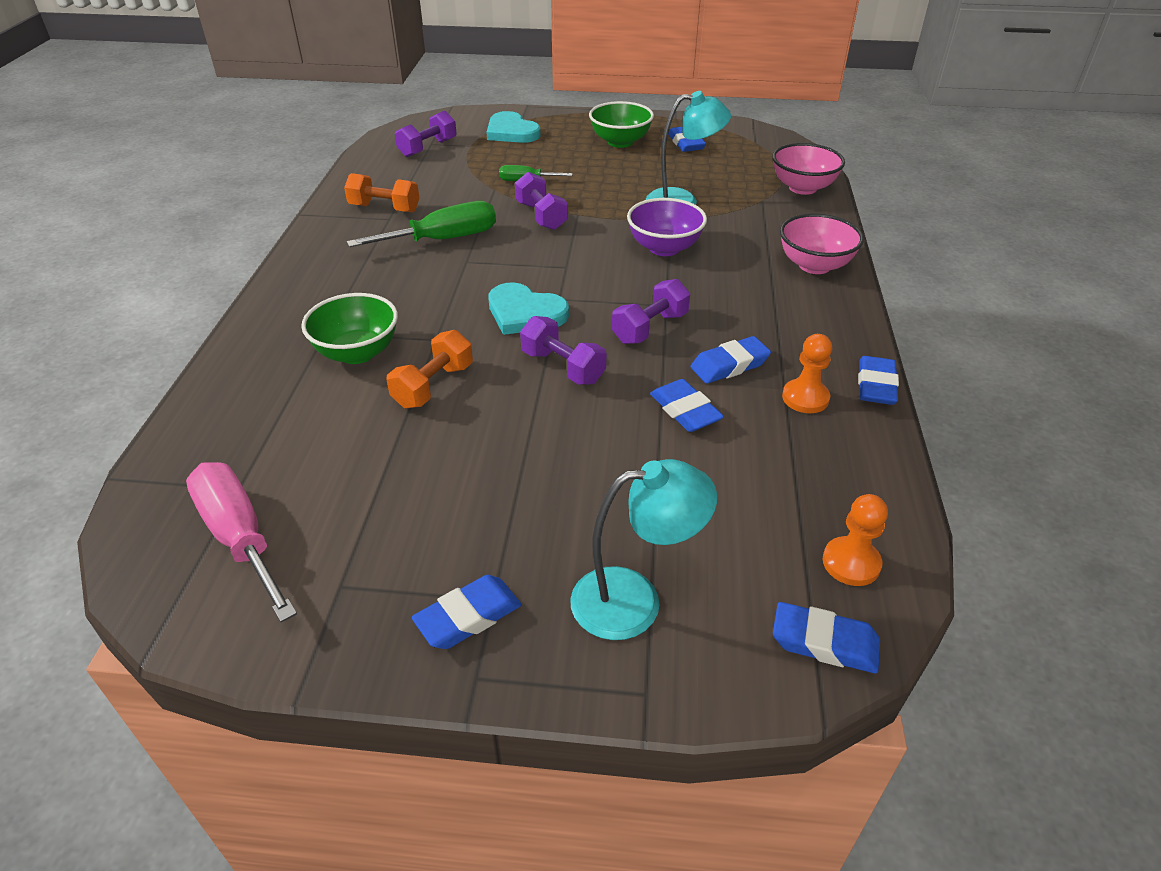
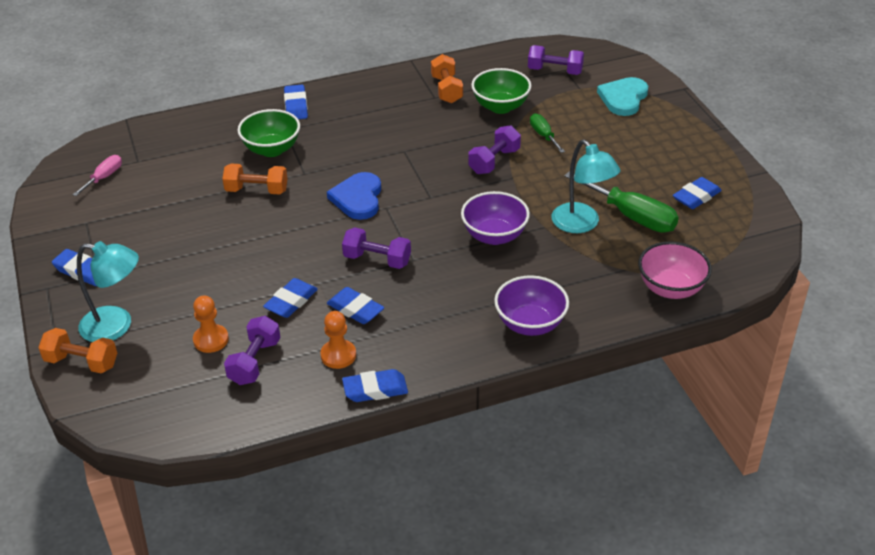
camera: 65 degrees right, 0 degrees up
pink screwdriver [186,462,297,622] -> pink screwdriver [72,155,122,196], size x0.55
green screwdriver [347,201,496,247] -> green screwdriver moved to [564,171,679,233]
turquoise heart [488,282,569,335] -> blue heart [327,172,381,220]
purple dumbbell [520,316,607,385] -> purple dumbbell moved to [224,316,281,385]
turquoise lamp [570,459,717,640] -> turquoise lamp turned 45 degrees counterclockwise [77,241,139,342]
green bowl [589,101,654,148] -> green bowl moved to [471,68,532,114]
blue eraser [773,602,880,674] -> blue eraser moved to [284,85,308,119]
pink bowl [780,214,864,274] -> purple bowl [494,275,569,336]
orange pawn [823,494,888,586] -> orange pawn moved to [193,295,229,353]
none -> orange dumbbell [38,328,117,373]

